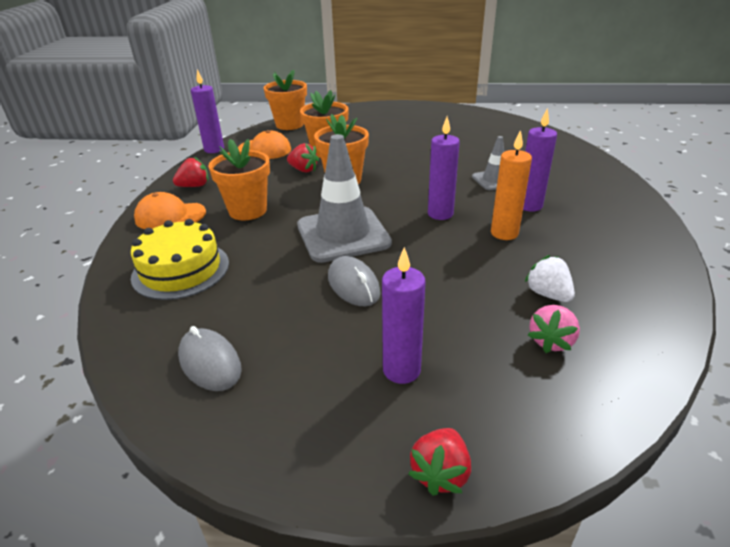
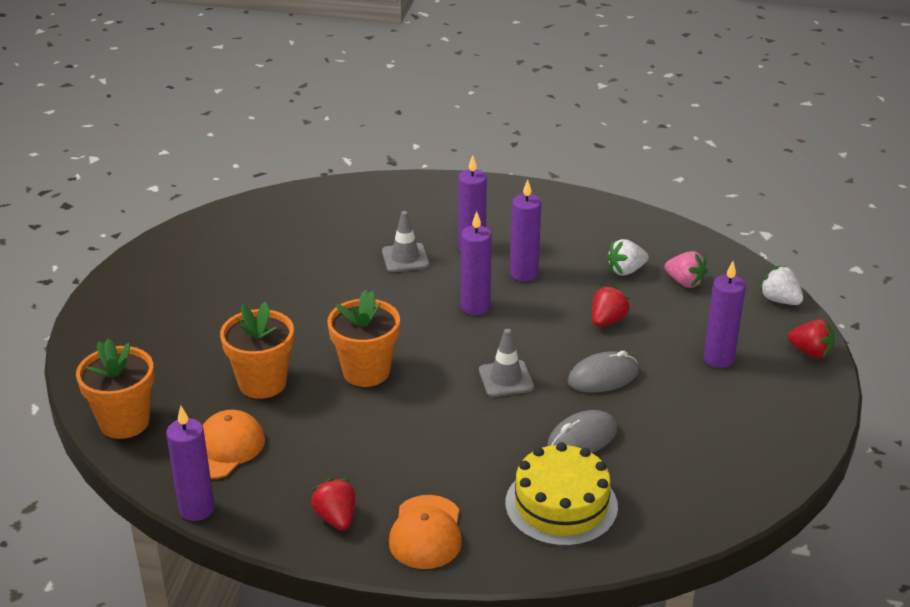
camera: 85 degrees left, 0 degrees up
grey mouse [178,326,242,391] -> grey mouse moved to [547,410,617,453]
orange flower pot [208,139,270,220] -> none
red strawberry [287,143,319,172] -> red strawberry moved to [592,285,631,327]
grey traffic cone [297,134,392,263] -> grey traffic cone [479,329,534,397], size x0.52
orange candle [491,130,532,240] -> purple candle [510,179,541,281]
none -> white strawberry [759,266,803,305]

